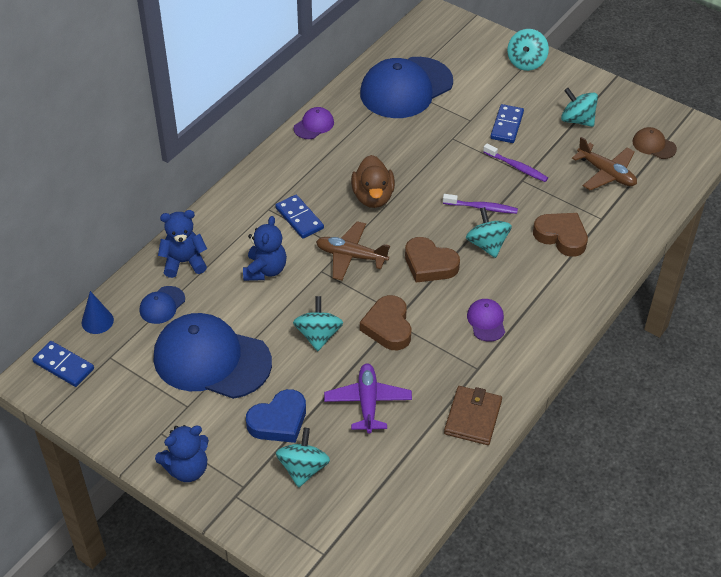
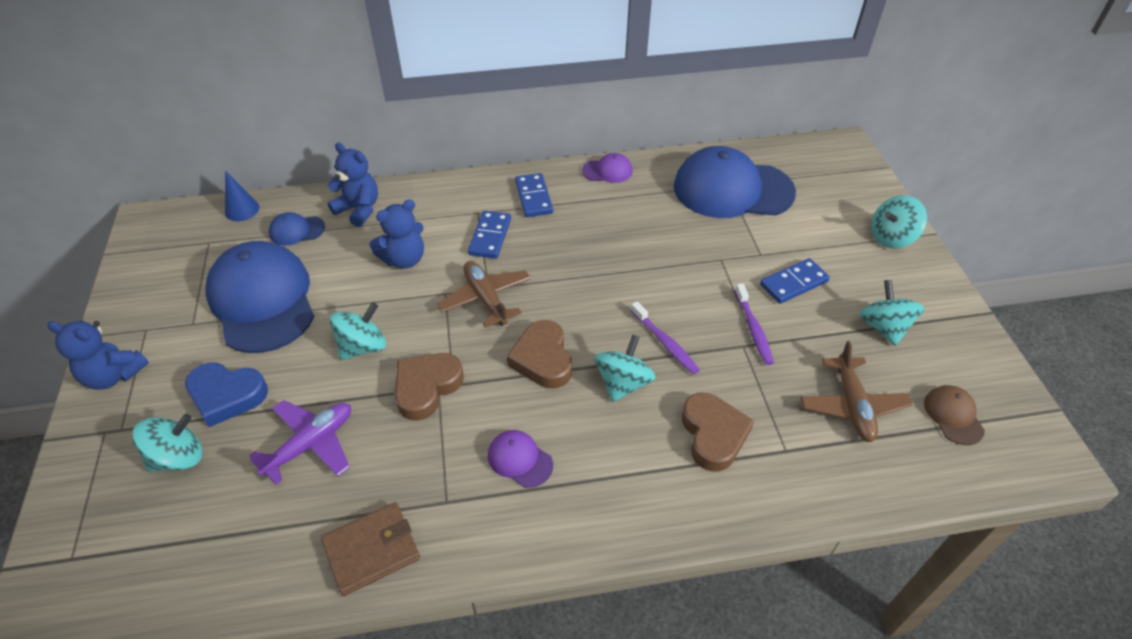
camera: 45 degrees right, 0 degrees up
blue domino [32,341,94,387] -> blue domino moved to [515,173,553,217]
brown duck [351,155,395,208] -> none
purple cap [467,299,505,342] -> purple cap turned 90 degrees counterclockwise [488,430,553,488]

